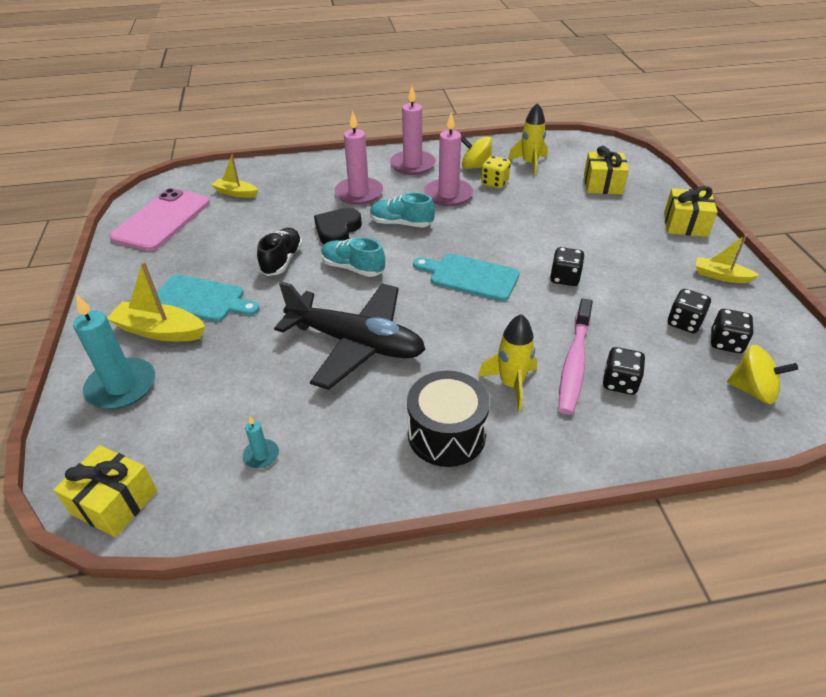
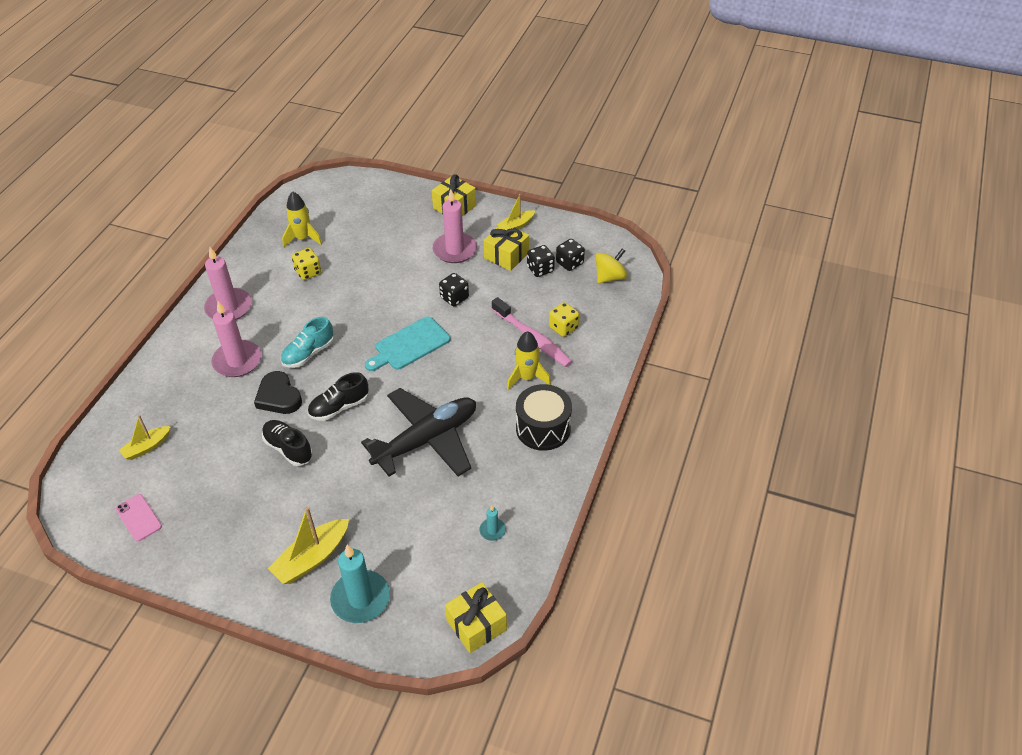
camera: 60 degrees left, 5 degrees up
pink phone [109,188,210,251] -> pink phone [116,494,162,542], size x0.49
turquoise cutting board [157,275,260,322] -> none
turquoise shoe [321,237,385,277] -> black shoe [308,372,369,421]
pink candle [424,112,473,206] -> pink candle moved to [433,189,477,263]
yellow spinning top [461,136,492,169] -> none
yellow gift [584,146,629,194] -> yellow gift moved to [483,223,529,271]
black dice [603,347,645,395] -> yellow dice [549,302,579,337]

